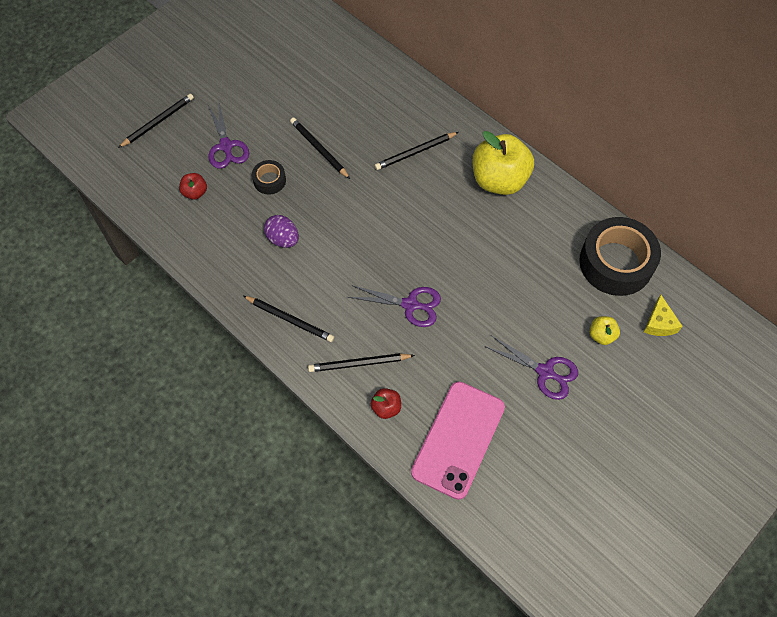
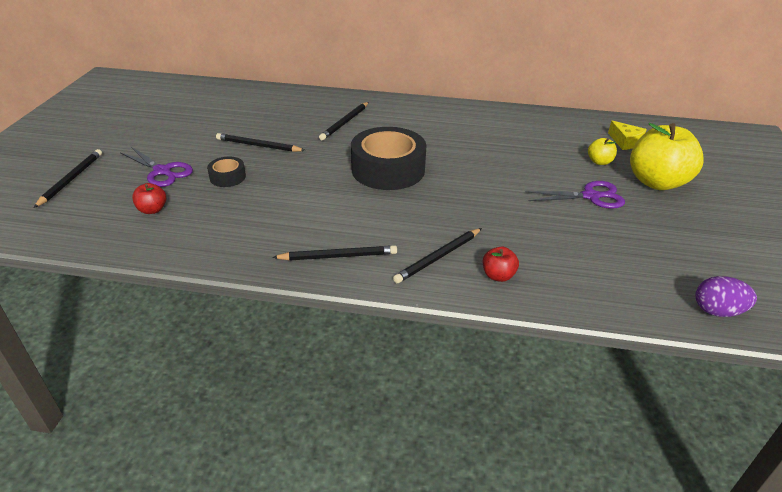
camera: 35 degrees left, 25 degrees down
purple egg [264,215,299,248] -> purple egg moved to [695,276,757,317]
purple scissors [348,285,441,327] -> none
pink phone [411,381,505,500] -> none
yellow apple [472,131,534,195] -> yellow apple moved to [630,123,704,190]
black tape [579,217,661,296] -> black tape moved to [351,127,426,190]

